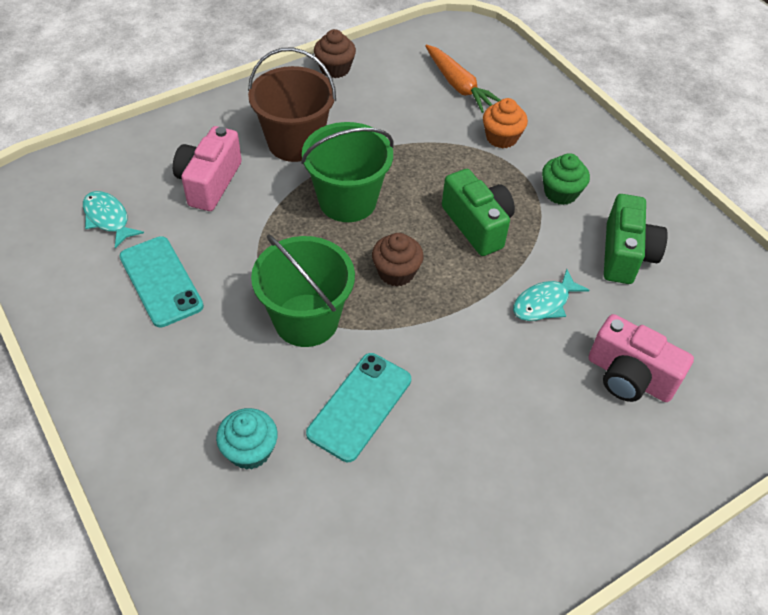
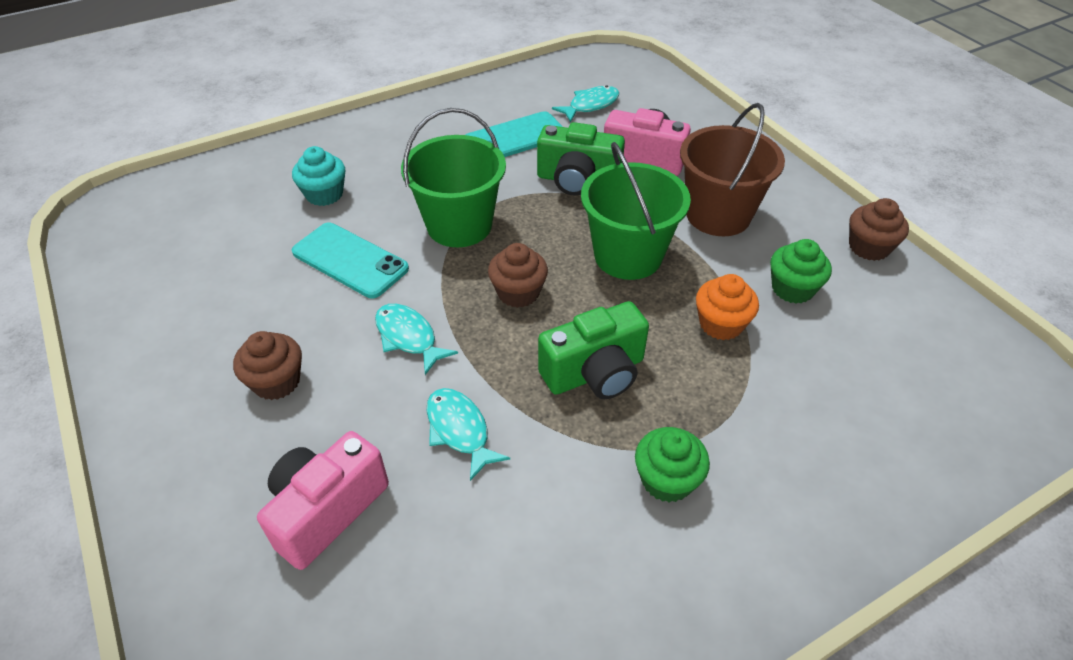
camera: 95 degrees right, 5 degrees down
orange carrot [425,44,501,113] -> none
orange cupcake [483,98,528,148] -> orange cupcake moved to [696,274,759,340]
green camera [604,194,668,284] -> green camera moved to [537,122,625,195]
none -> brown cupcake [233,331,302,400]
none -> turquoise fish [375,304,458,375]
none -> green cupcake [770,239,832,303]

